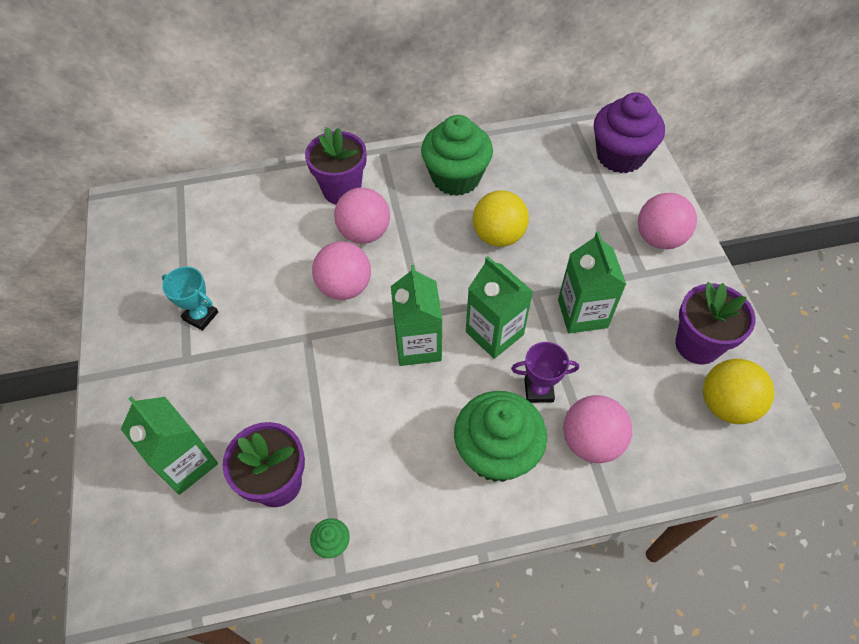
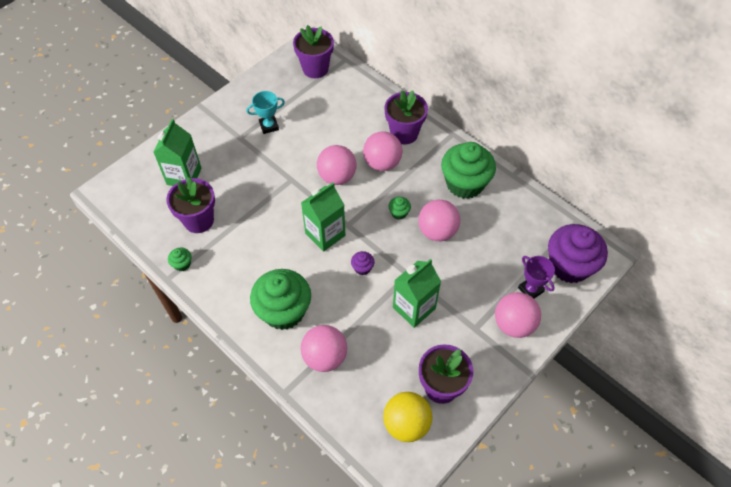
camera: 55 degrees right, 0 degrees up
turquoise trophy [162,267,218,331] -> turquoise trophy turned 75 degrees clockwise [246,91,285,134]
green carton [466,256,533,359] -> purple cupcake [351,251,375,275]
yellow ball [473,190,529,247] -> pink ball [418,200,460,241]
purple trophy [511,342,579,403] -> purple trophy moved to [518,256,555,298]
none -> purple flower pot [293,25,334,78]
none -> green cupcake [389,197,411,220]

